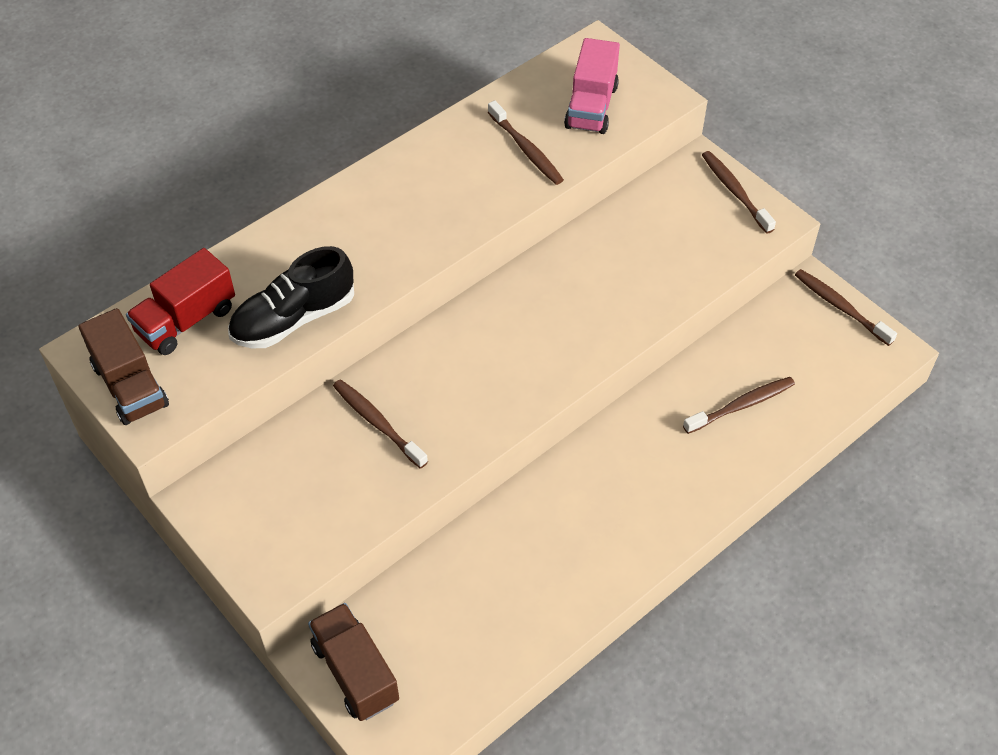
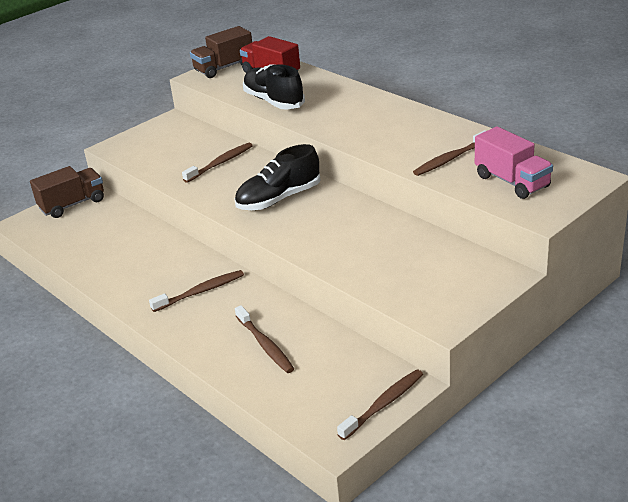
camera: 90 degrees right, 20 degrees down
pink truck [564,38,620,134] -> pink truck turned 135 degrees counterclockwise [475,127,553,199]
brown toothbrush [702,151,776,234] -> brown toothbrush moved to [149,270,244,312]
none -> black shoe [235,144,321,210]

